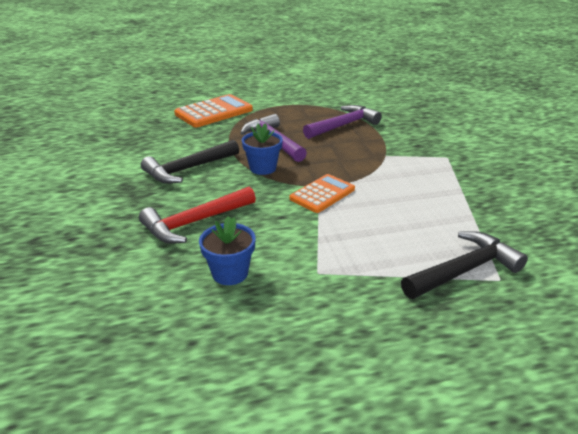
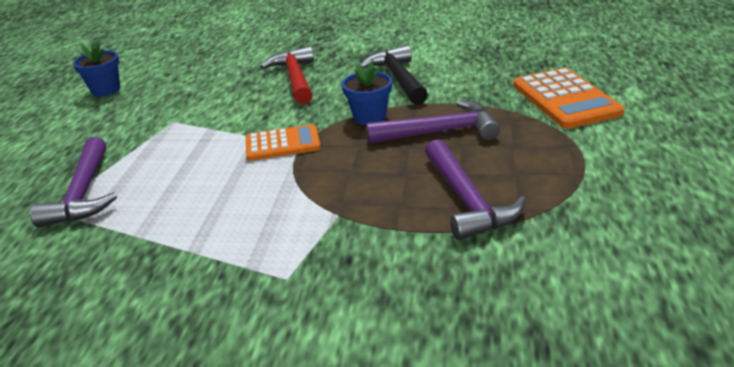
camera: 115 degrees right, 0 degrees up
blue flower pot [199,216,256,285] -> blue flower pot moved to [73,42,120,96]
orange calculator [290,174,355,213] -> orange calculator turned 75 degrees counterclockwise [246,124,321,161]
black hammer [401,231,528,299] -> purple hammer [30,137,117,227]

